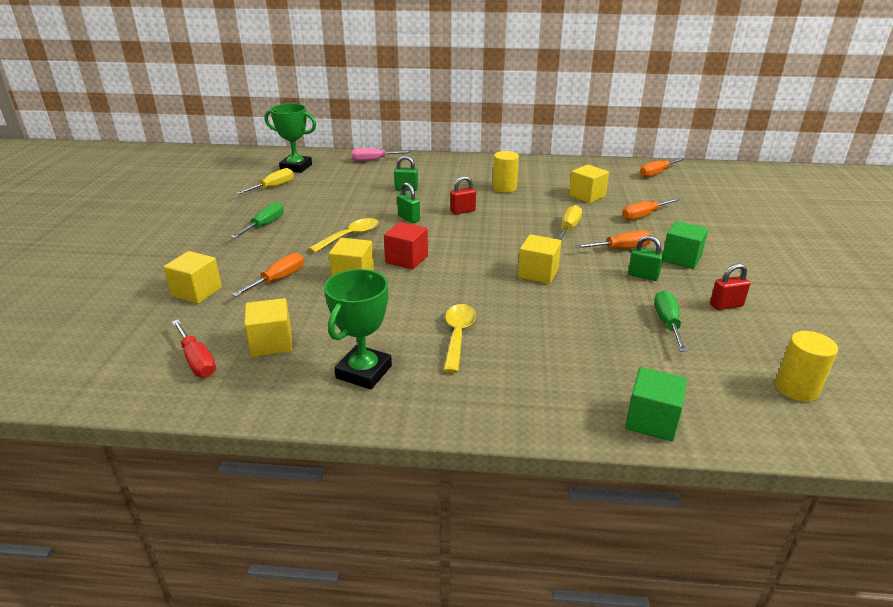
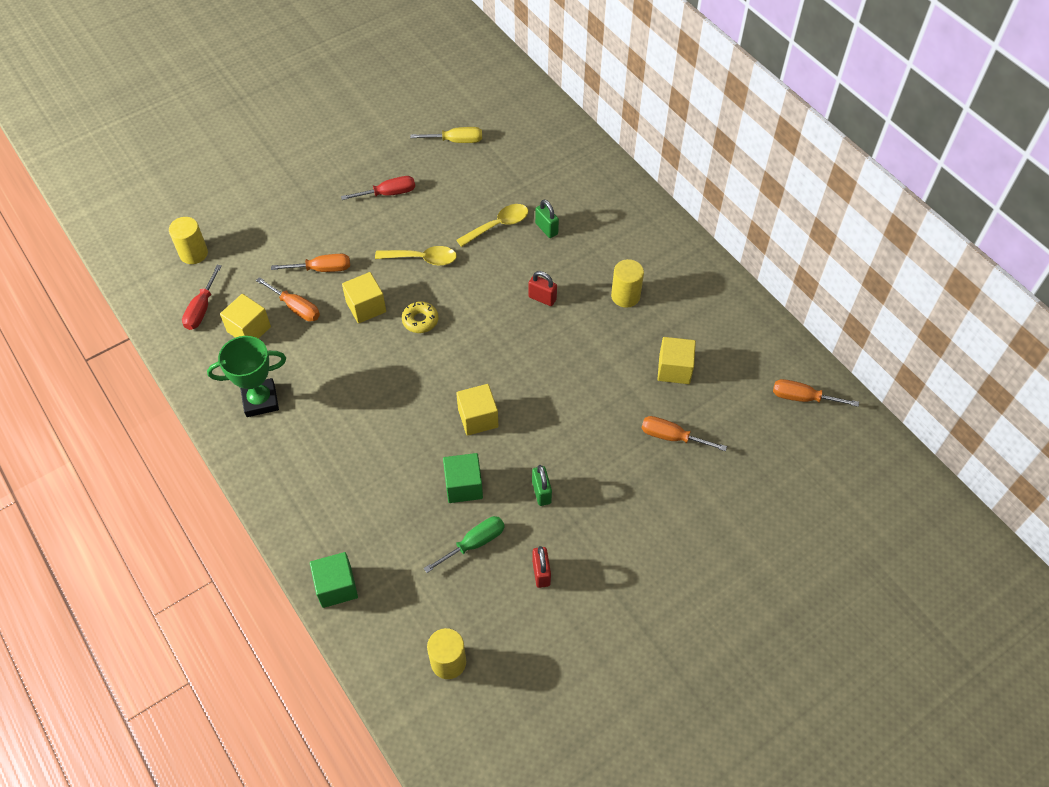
camera: 50 degrees right, 25 degrees up
yellow cube [163,251,222,304] -> none
green screwdriver [231,202,284,238] -> red screwdriver [341,176,415,200]
green trophy [264,104,316,173] -> none
pink screwdriver [351,148,412,161] -> none
red cube [384,222,428,270] -> yellow donut [402,301,438,333]
green padlock [397,182,420,223] -> none
yellow spoon [443,304,476,373] -> yellow spoon moved to [456,204,528,247]
yellow screwdriver [557,205,582,241] -> none
orange screwdriver [575,231,651,249] -> orange screwdriver moved to [256,277,320,322]
green cube [663,221,708,269] -> green cube moved to [443,453,483,503]
red padlock [710,263,750,310] -> red padlock turned 45 degrees clockwise [532,546,551,588]
none -> yellow cylinder [169,217,208,264]

